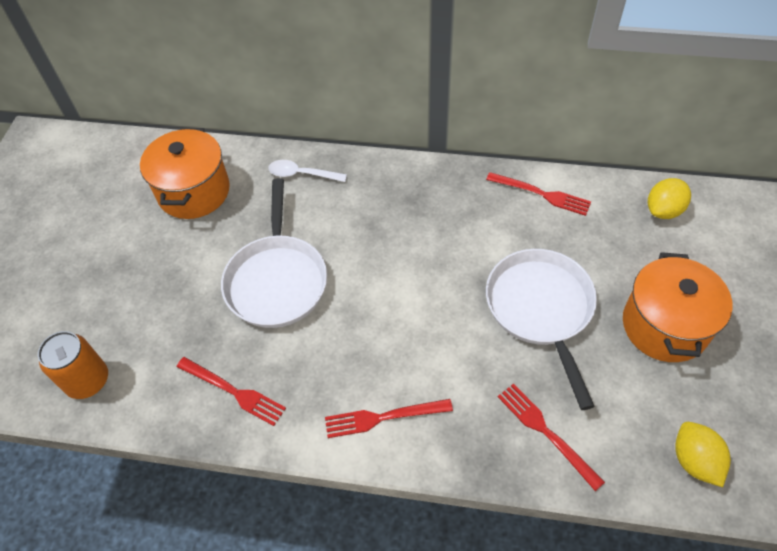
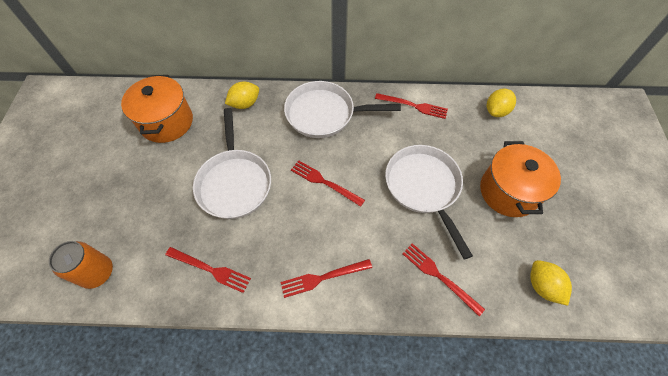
camera: 10 degrees left, 5 degrees up
white spoon [268,160,347,182] -> yellow lemon [225,82,259,109]
none -> white pan [284,81,401,138]
none -> red fork [291,160,365,207]

